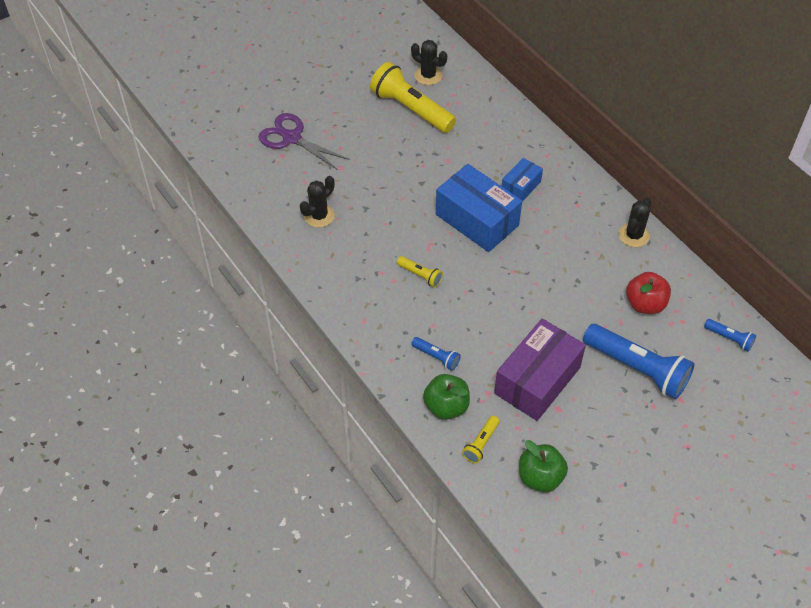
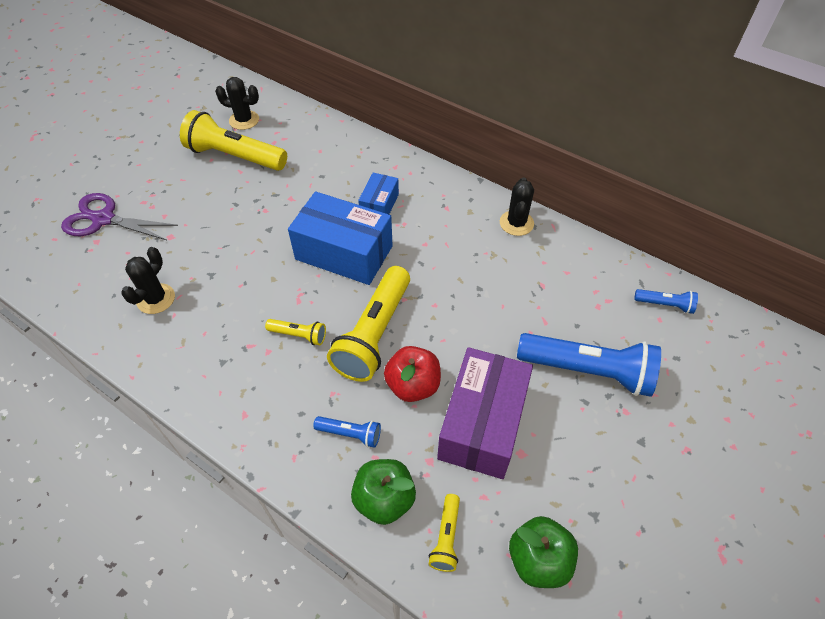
camera: 20 degrees left, 0 degrees up
red apple [626,272,671,314] -> red apple moved to [384,346,441,402]
none -> yellow flashlight [327,266,410,382]

